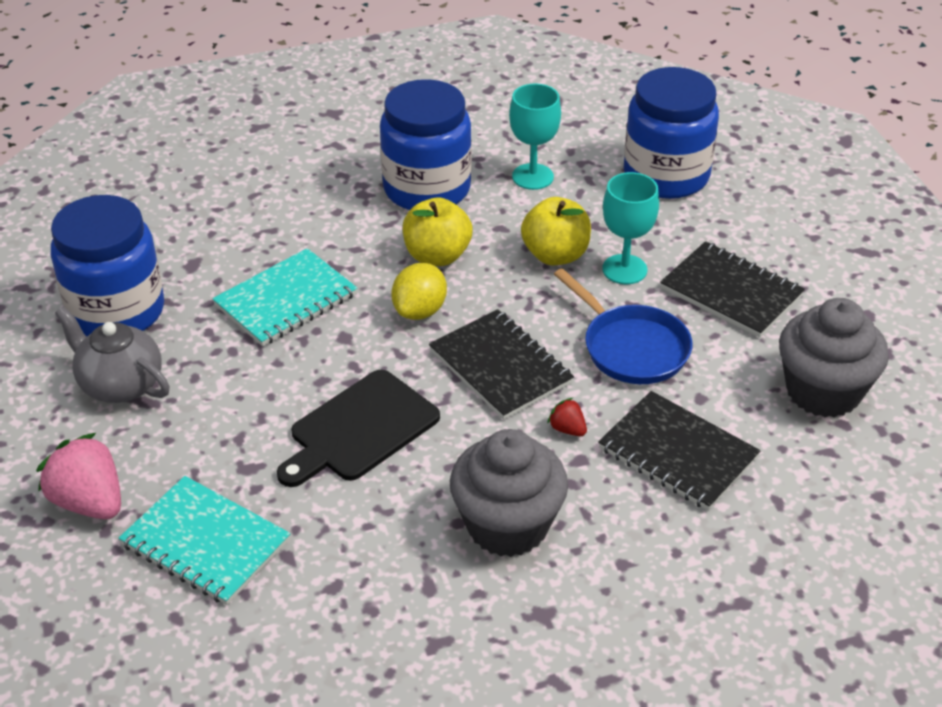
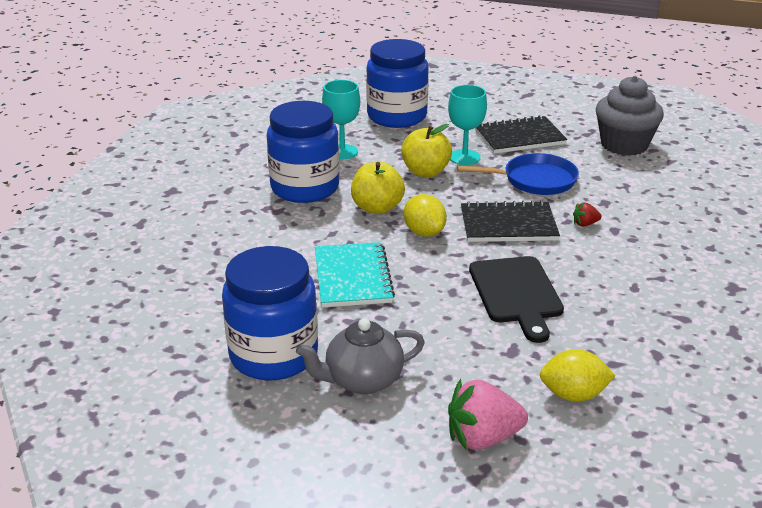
camera: 55 degrees left, 10 degrees down
turquoise notebook [119,476,291,605] -> yellow lemon [540,349,615,402]
grey cupcake [450,429,568,557] -> none
black notebook [598,391,761,511] -> none

